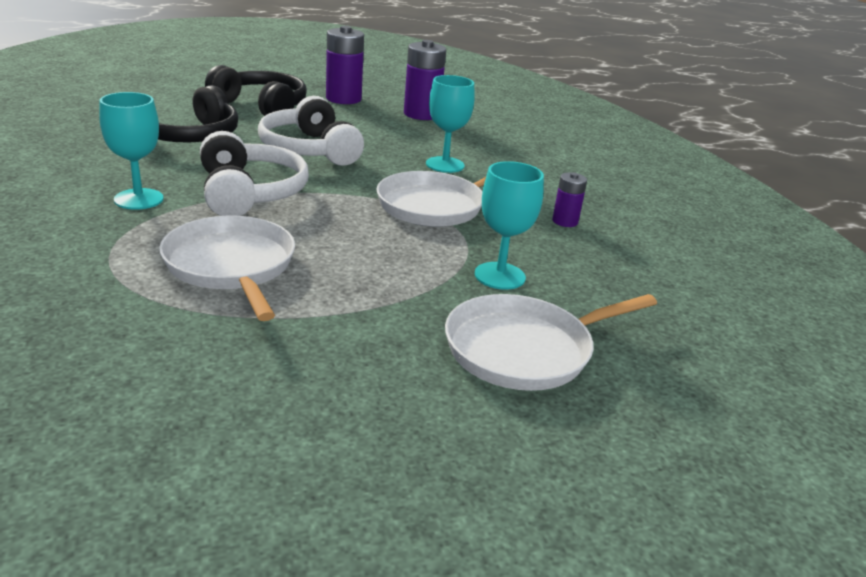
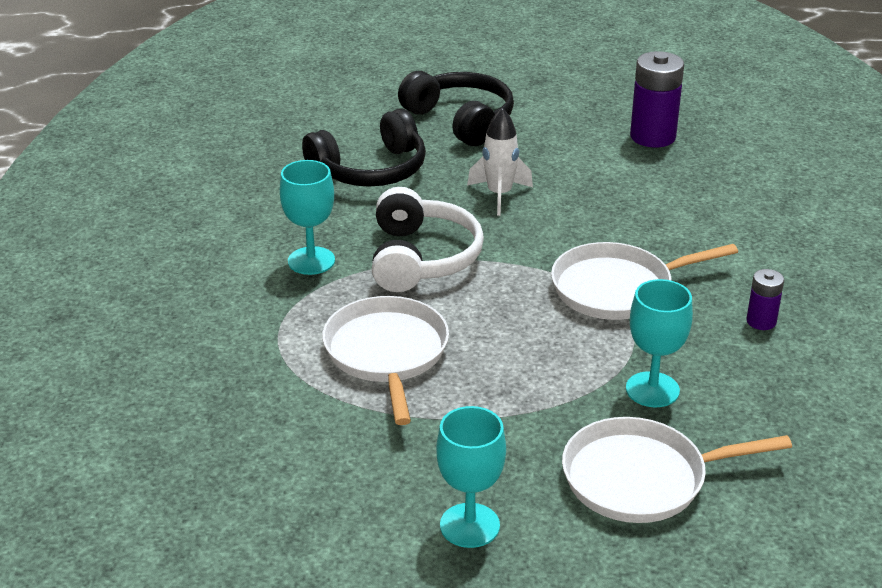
camera: 20 degrees right, 5 degrees up
white headphones [258,96,364,166] -> white rocket [467,108,533,216]
purple battery [326,26,364,104] -> none
turquoise goblet [426,75,475,173] -> turquoise goblet moved to [436,406,506,548]

